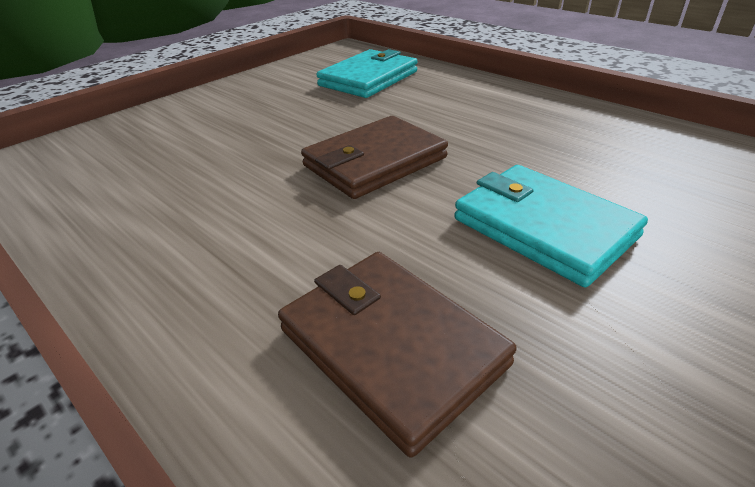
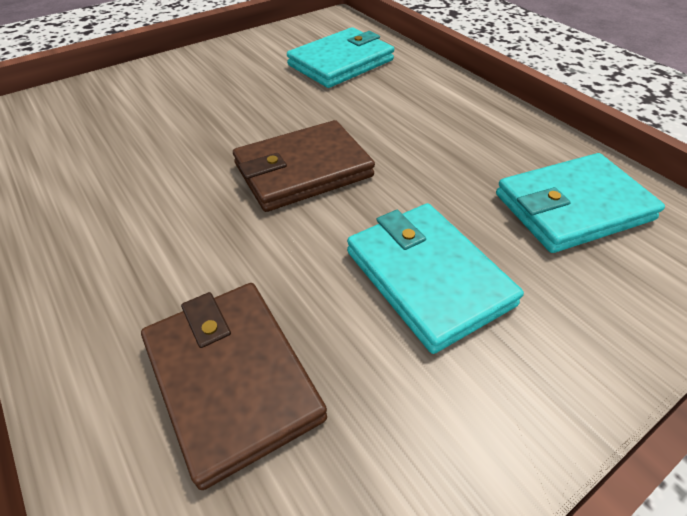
camera: 10 degrees right, 10 degrees up
none -> turquoise wallet [496,153,665,253]

